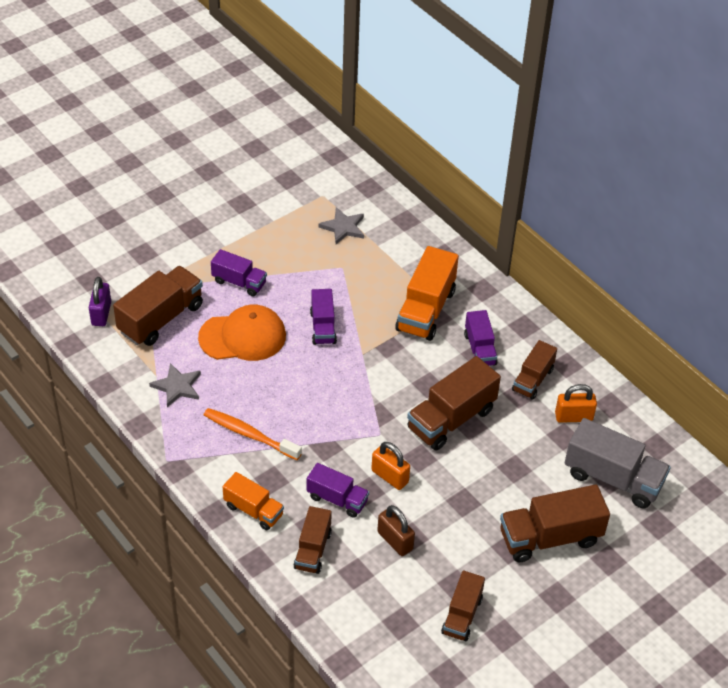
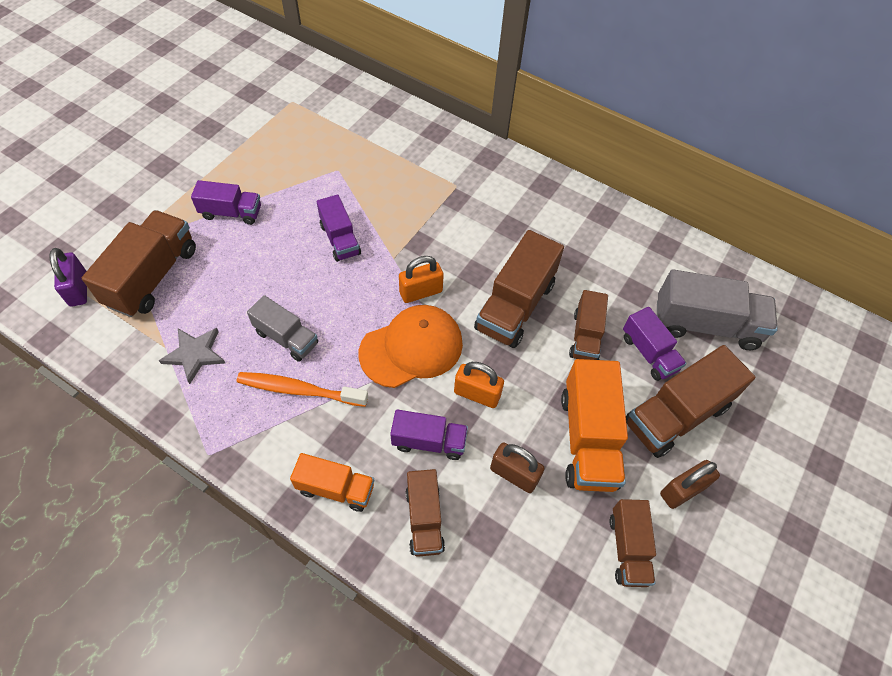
camera: 20 degrees left, 10 degrees up
orange cap [198,304,286,361] -> orange cap moved to [359,305,463,388]
grey star [318,207,364,244] -> none
orange truck [395,246,459,341] -> orange truck moved to [561,359,628,492]
purple truck [464,310,497,366] -> purple truck moved to [623,307,687,381]
brown truck [512,340,557,400] -> brown truck moved to [569,290,608,360]
orange padlock [555,384,597,423] -> orange padlock moved to [399,256,444,303]
none -> grey truck [247,295,318,362]
none -> brown padlock [660,460,720,509]

